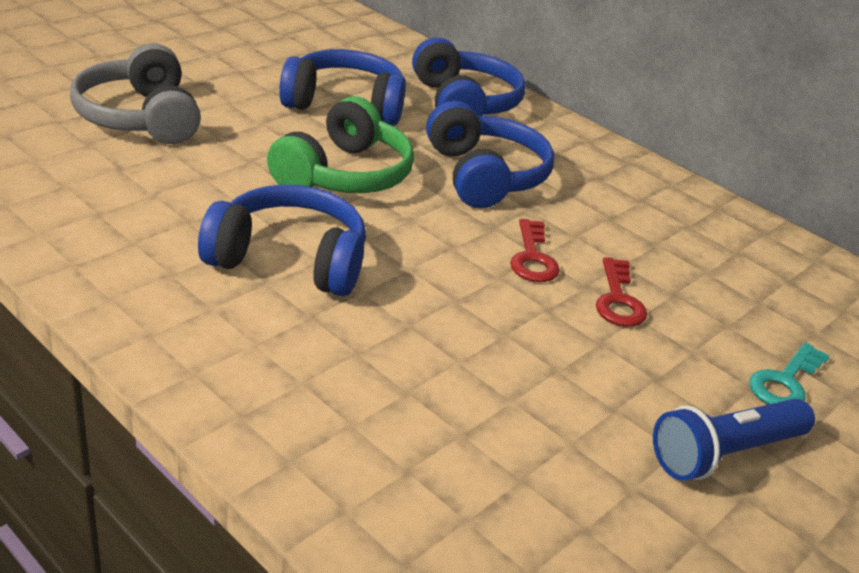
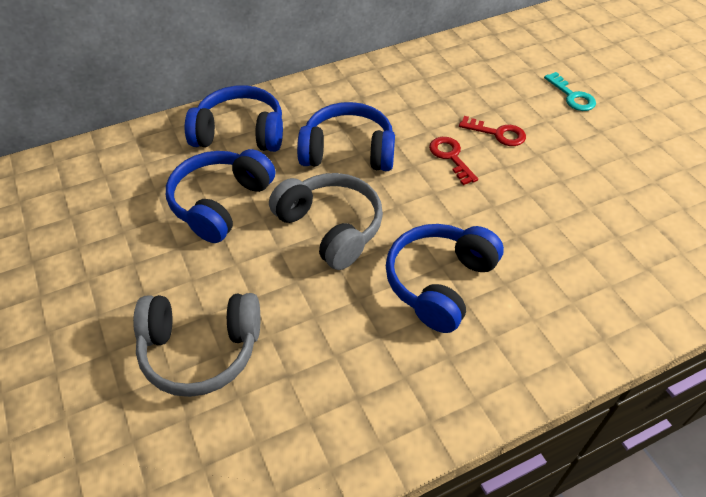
camera: 65 degrees left, 15 degrees up
green headphones [267,96,414,193] -> grey headphones [269,173,383,270]
red key [510,219,560,282] -> red key turned 135 degrees counterclockwise [429,137,478,185]
blue flashlight [653,399,815,481] -> none

